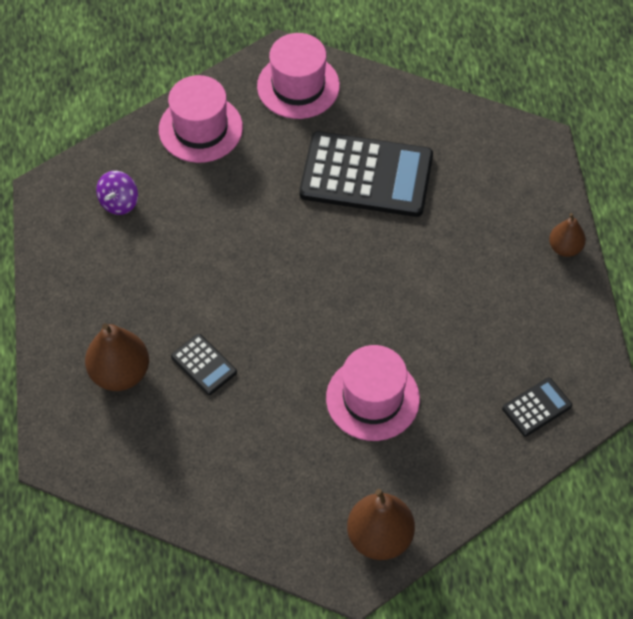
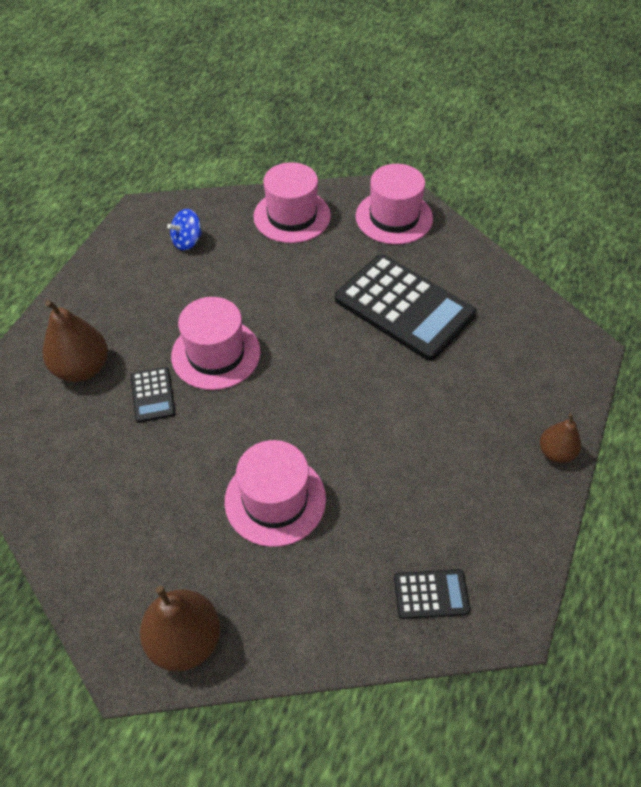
camera: 30 degrees right, 5 degrees down
purple spinning top [96,171,138,215] -> blue spinning top [167,209,202,251]
none -> pink hat [171,297,261,390]

